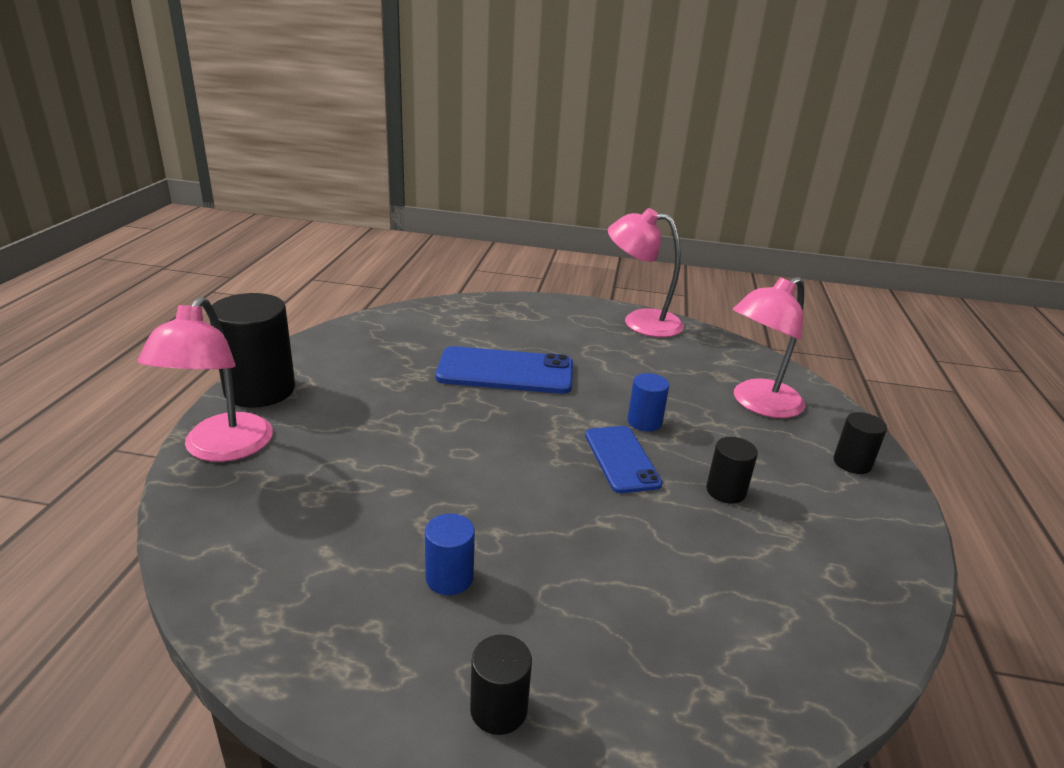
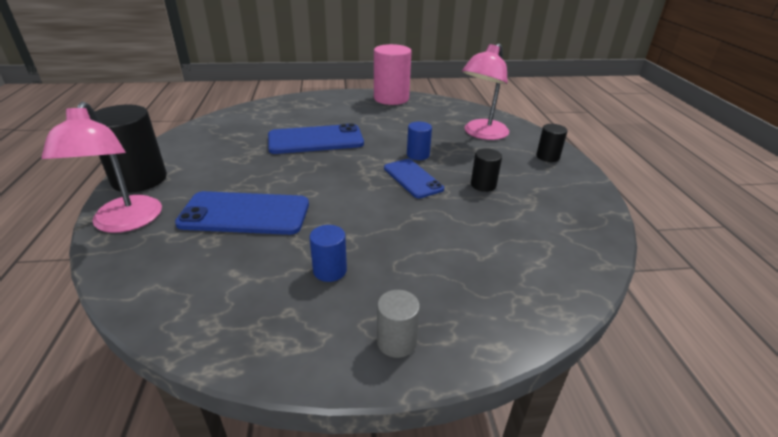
camera: 15 degrees left, 5 degrees up
black cylinder [470,634,532,735] -> grey cylinder [377,290,420,358]
pink lamp [608,208,684,337] -> pink cylinder [374,44,412,105]
none -> blue phone [175,191,309,235]

